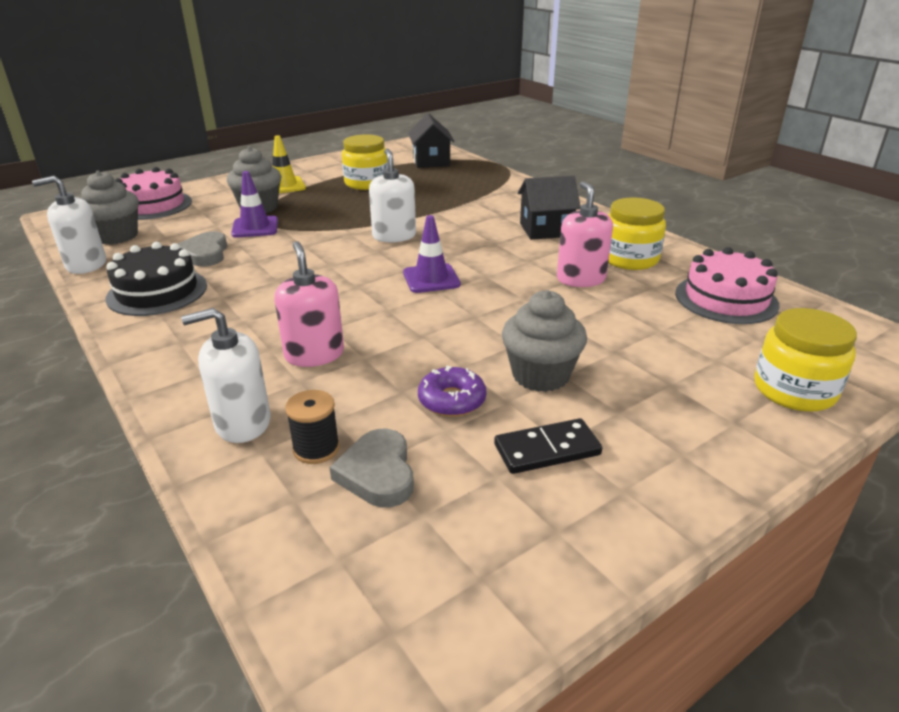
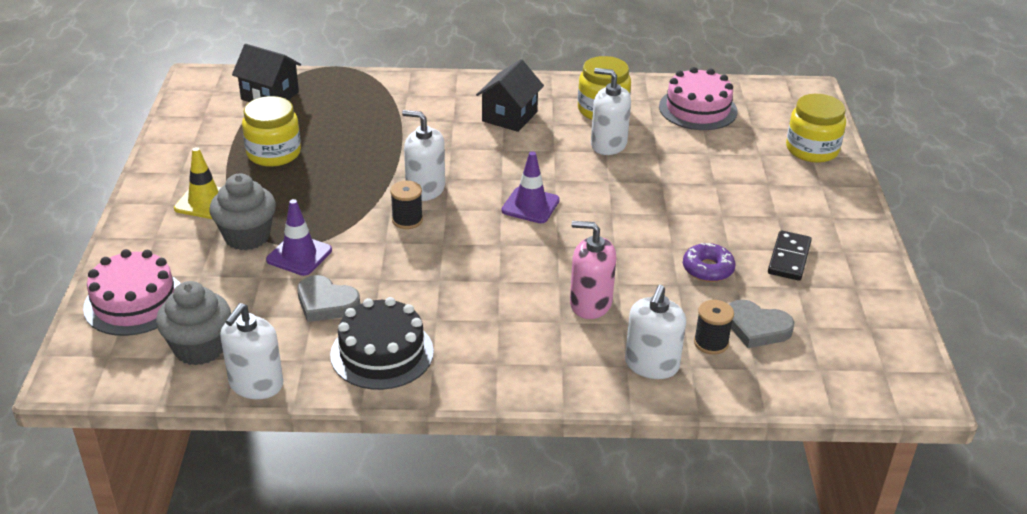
camera: 55 degrees left, 5 degrees up
grey cupcake [502,290,587,392] -> none
pink soap dispenser [557,181,613,287] -> white soap dispenser [591,68,631,155]
none -> black spool [390,181,423,229]

